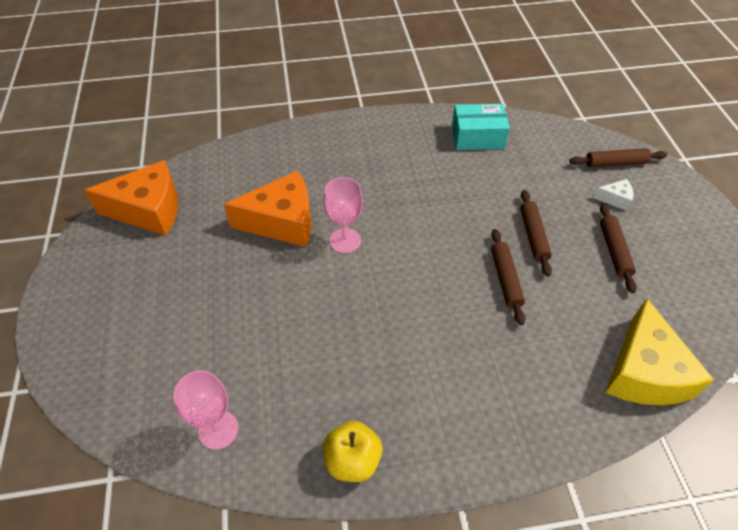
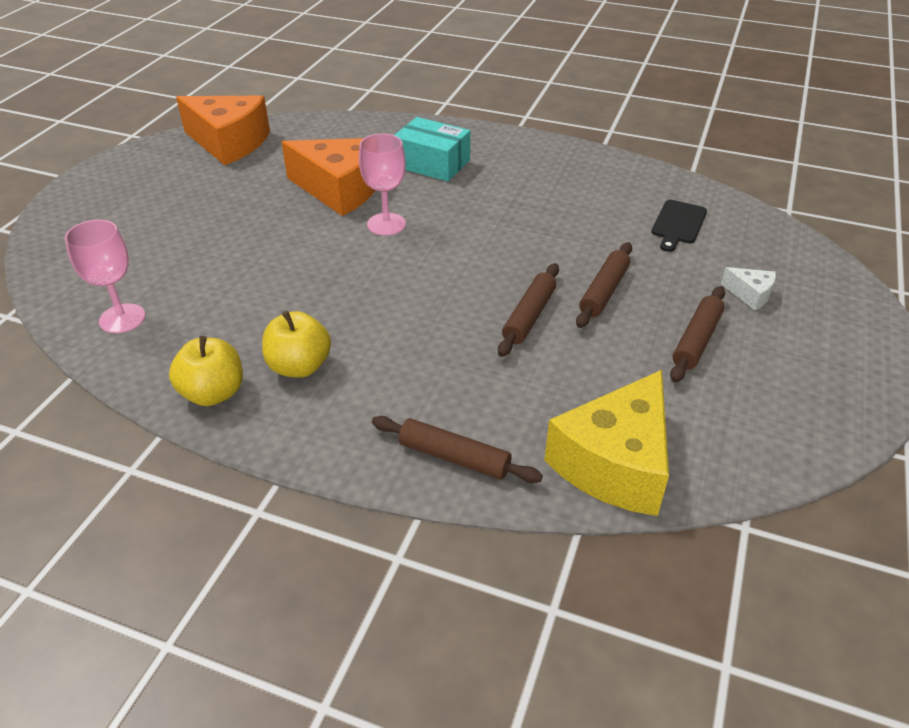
camera: 30 degrees right, 10 degrees down
turquoise box [452,104,510,150] -> turquoise box moved to [395,117,470,182]
brown rolling pin [569,148,667,168] -> brown rolling pin moved to [372,416,543,483]
none -> yellow apple [262,311,331,378]
none -> black cutting board [651,200,707,252]

